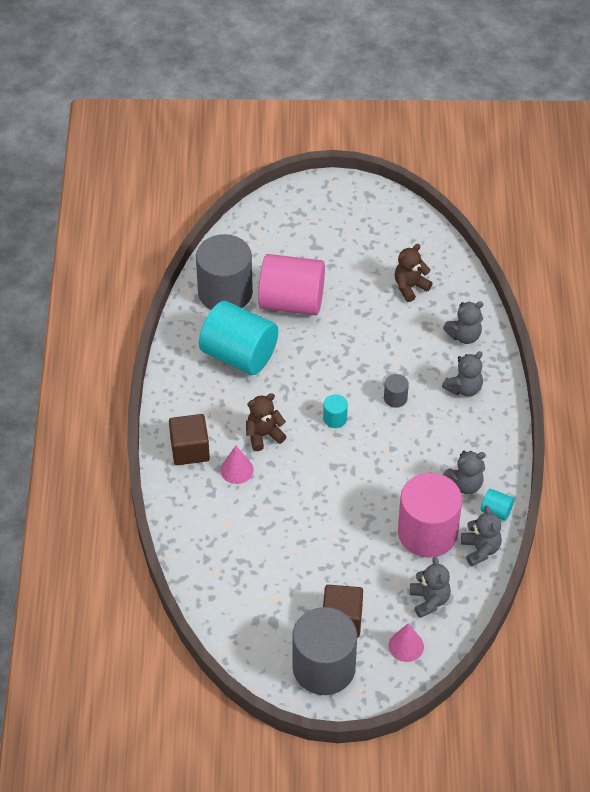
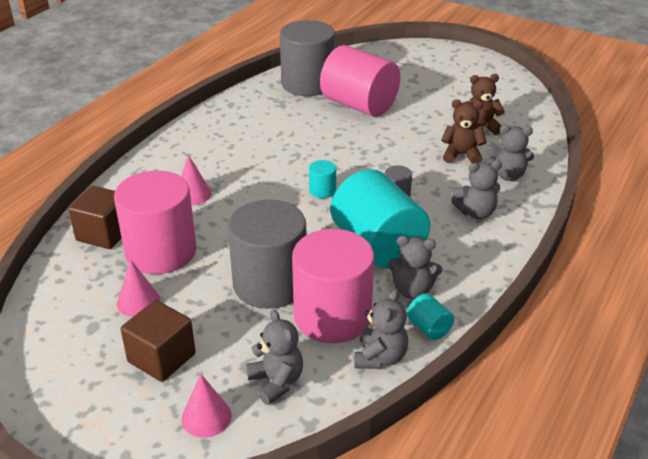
camera: 30 degrees right, 15 degrees down
brown cube [169,414,210,465] -> brown cube moved to [68,186,121,249]
turquoise cylinder [199,301,278,375] -> turquoise cylinder moved to [331,169,430,269]
brown teddy bear [246,393,287,451] -> brown teddy bear moved to [441,100,487,163]
grey cylinder [292,607,357,695] -> grey cylinder moved to [228,200,306,309]
grey teddy bear [410,557,451,618] -> grey teddy bear turned 45 degrees counterclockwise [246,309,303,405]
none -> pink cylinder [114,170,196,274]
none -> pink cone [117,259,160,317]

